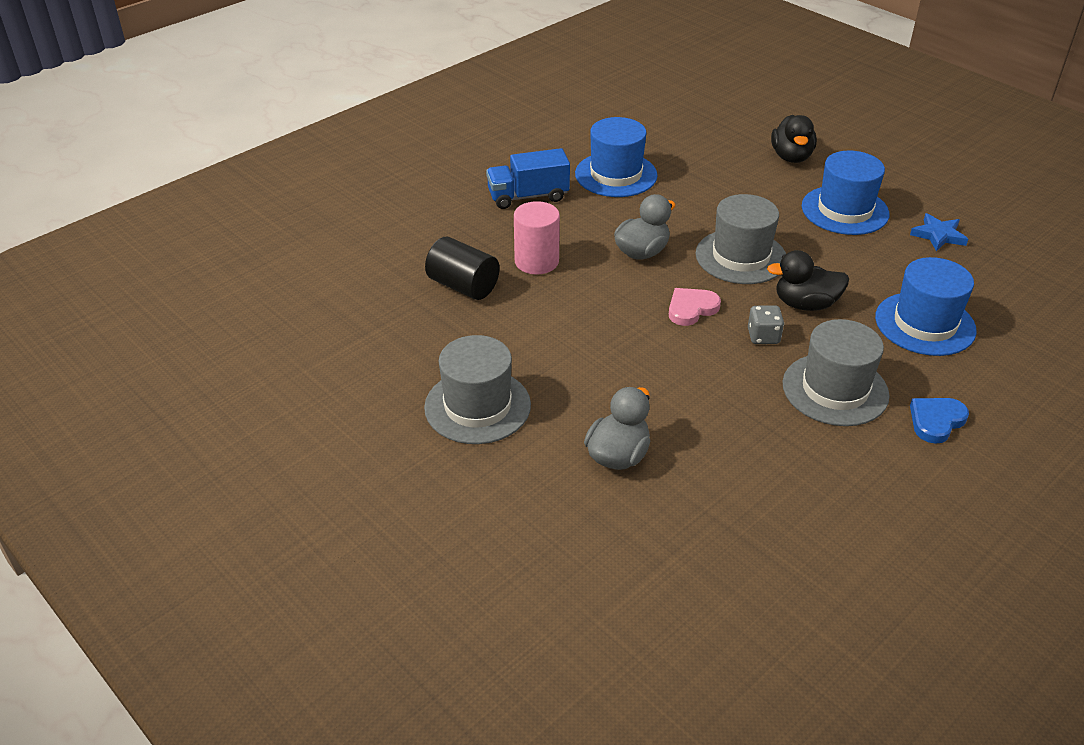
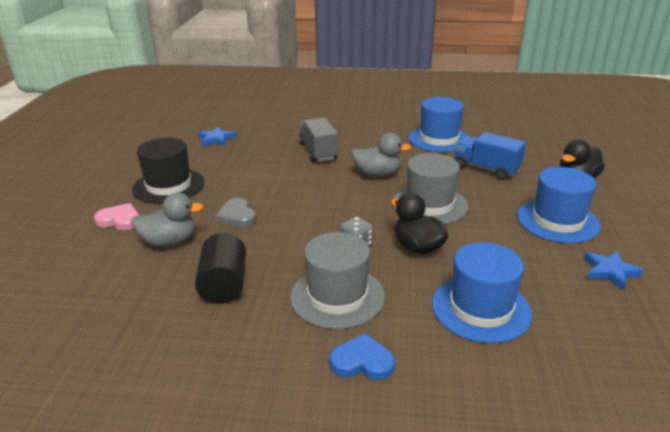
camera: 50 degrees right, 10 degrees down
grey hat [424,335,531,444] -> black hat [132,138,205,204]
black cylinder [425,237,500,300] -> black cylinder moved to [195,233,246,304]
blue truck [486,148,570,209] -> blue truck moved to [455,132,526,180]
pink cylinder [514,201,560,275] -> grey truck [299,117,338,162]
pink heart [669,288,721,326] -> pink heart moved to [94,203,139,230]
none -> blue star [198,126,236,147]
none -> grey heart [215,198,257,227]

